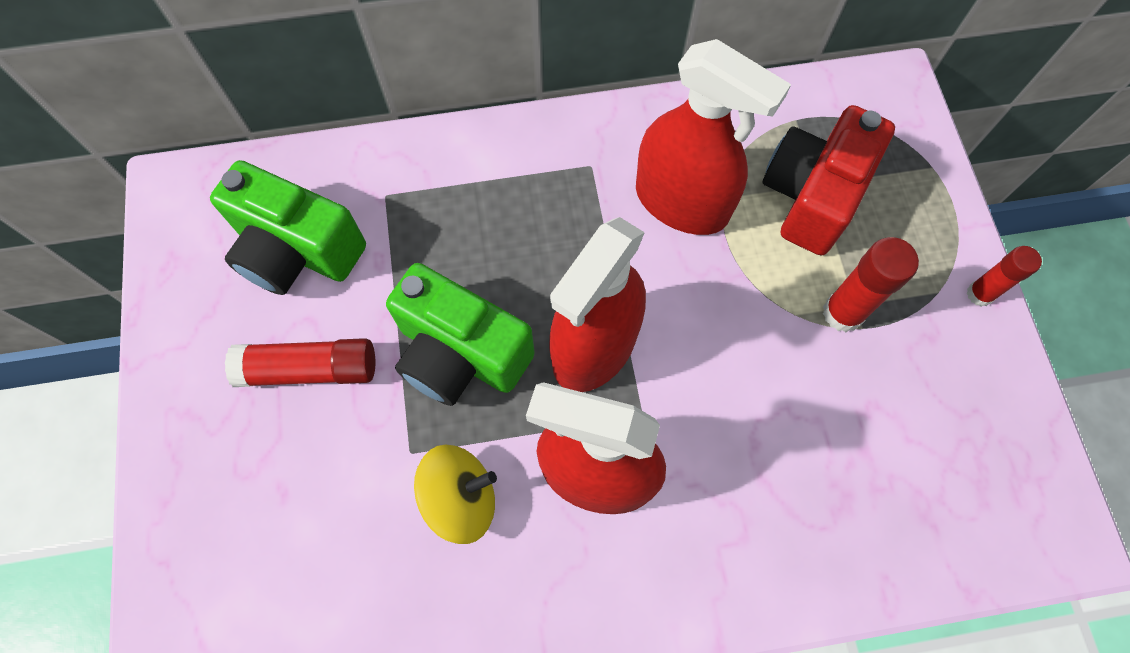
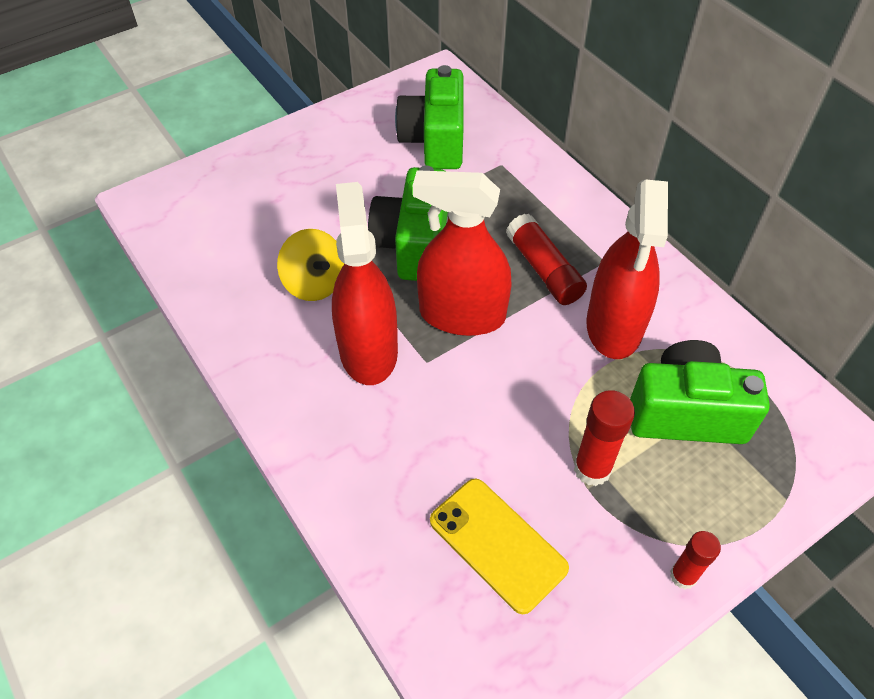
camera: 65 degrees right, 15 degrees down
red glue stick [225,338,375,387] -> red glue stick moved to [506,214,587,305]
red camera [763,105,895,255] -> green camera [630,340,770,444]
none -> yellow phone [430,478,569,614]

